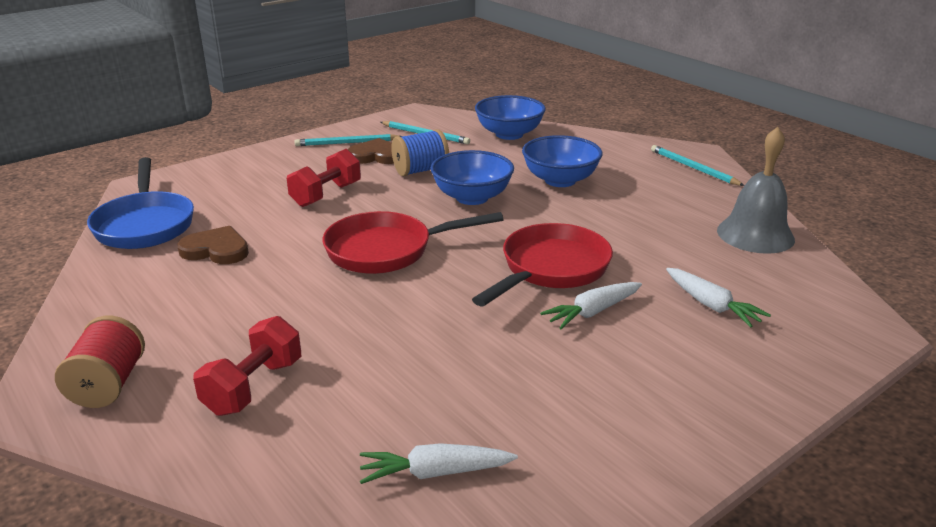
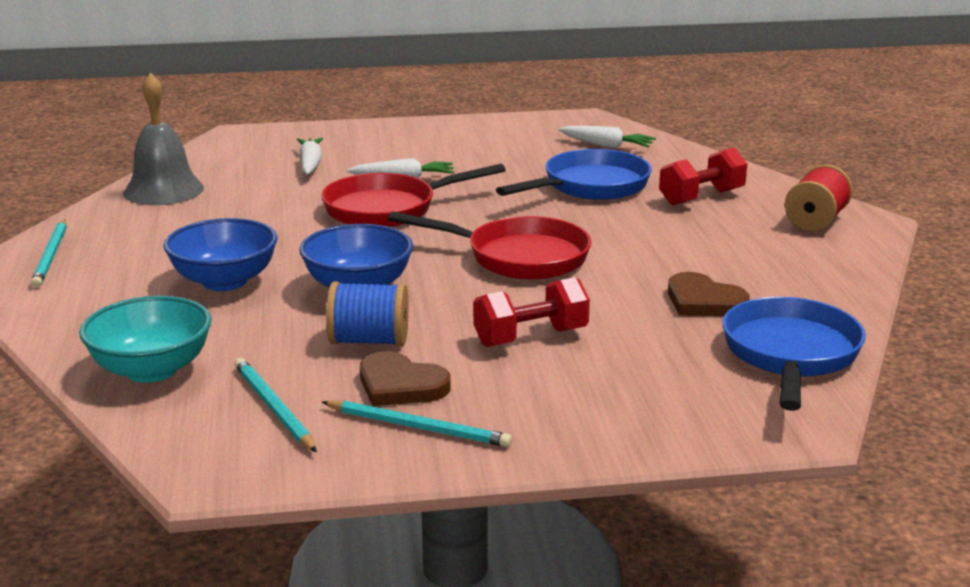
camera: 150 degrees left, 5 degrees down
blue bowl [475,95,546,140] -> turquoise bowl [79,296,212,383]
none -> blue pan [496,149,652,200]

